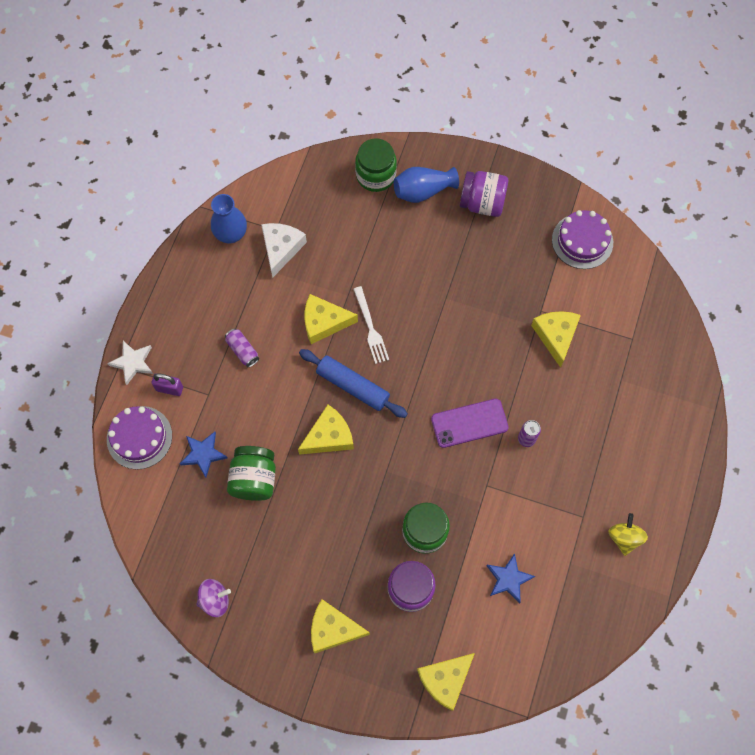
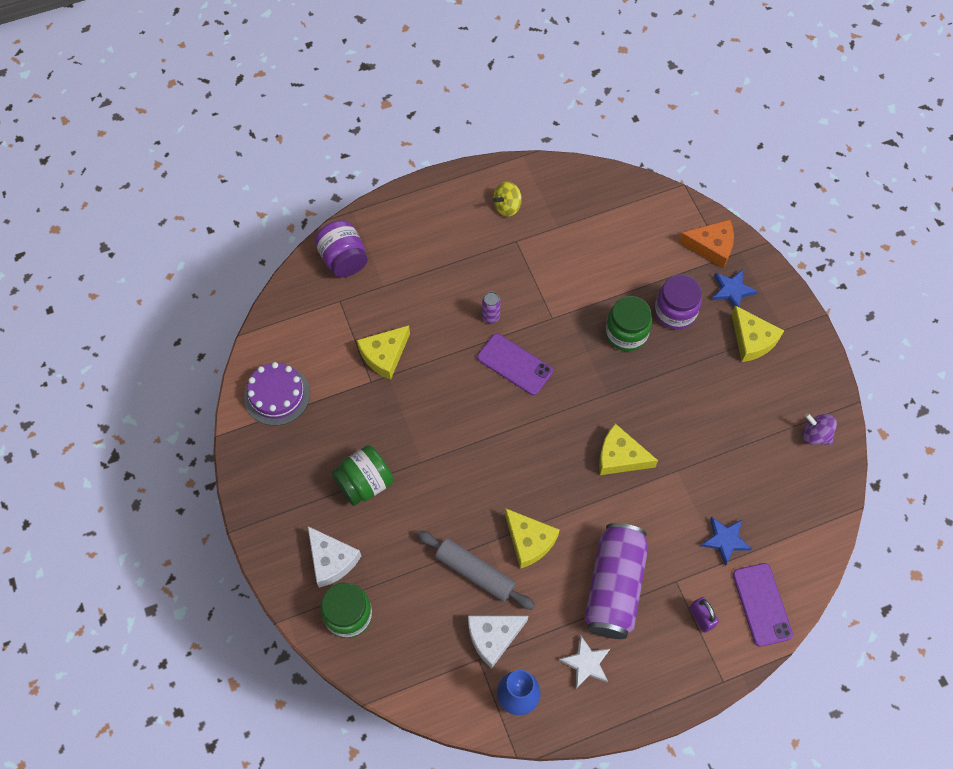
camera: 130 degrees left, 5 degrees down
white star [107,341,153,385] -> white star moved to [559,635,610,688]
purple cake [107,406,172,470] -> purple phone [733,563,793,647]
purple can [225,328,259,367] -> purple can [585,523,648,639], size x2.43
green jar [227,446,276,501] -> green jar moved to [332,445,393,506]
blue rolling pin [299,349,408,418] -> none
white fork [353,286,389,364] -> none
blue vase [394,167,459,203] -> white cheese [308,526,361,588]
yellow cheese [417,653,475,711] -> orange cheese [679,219,734,268]
purple jar [460,171,508,217] -> purple jar moved to [315,220,368,278]
blue star [486,553,535,603] -> blue star moved to [712,269,757,307]
none -> grey rolling pin [417,531,535,610]

